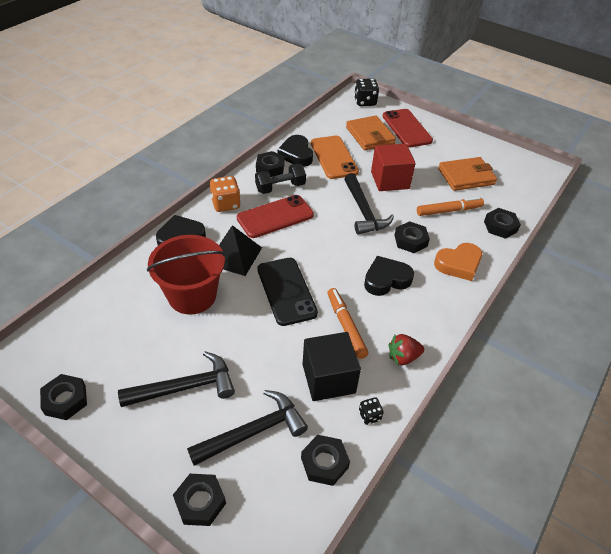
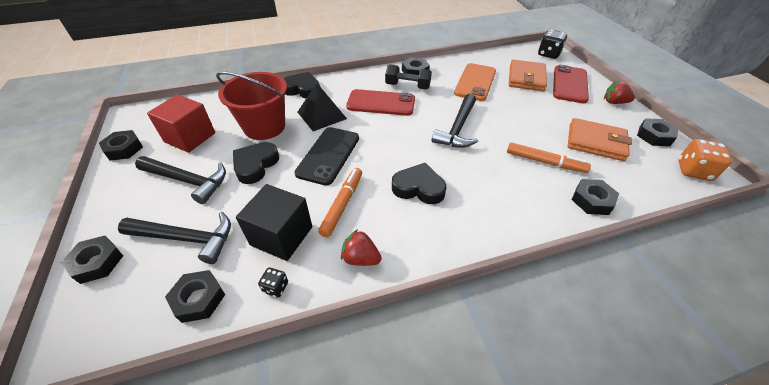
camera: 40 degrees right, 0 degrees up
orange dice [210,176,241,212] -> orange dice moved to [678,139,732,181]
black heart [277,135,313,167] -> black heart moved to [233,142,279,184]
red cube [371,144,416,191] -> red cube moved to [147,95,215,153]
black nut [394,221,430,253] -> black nut moved to [637,118,679,146]
orange heart [434,243,482,281] -> none
none -> red strawberry [604,81,635,104]

